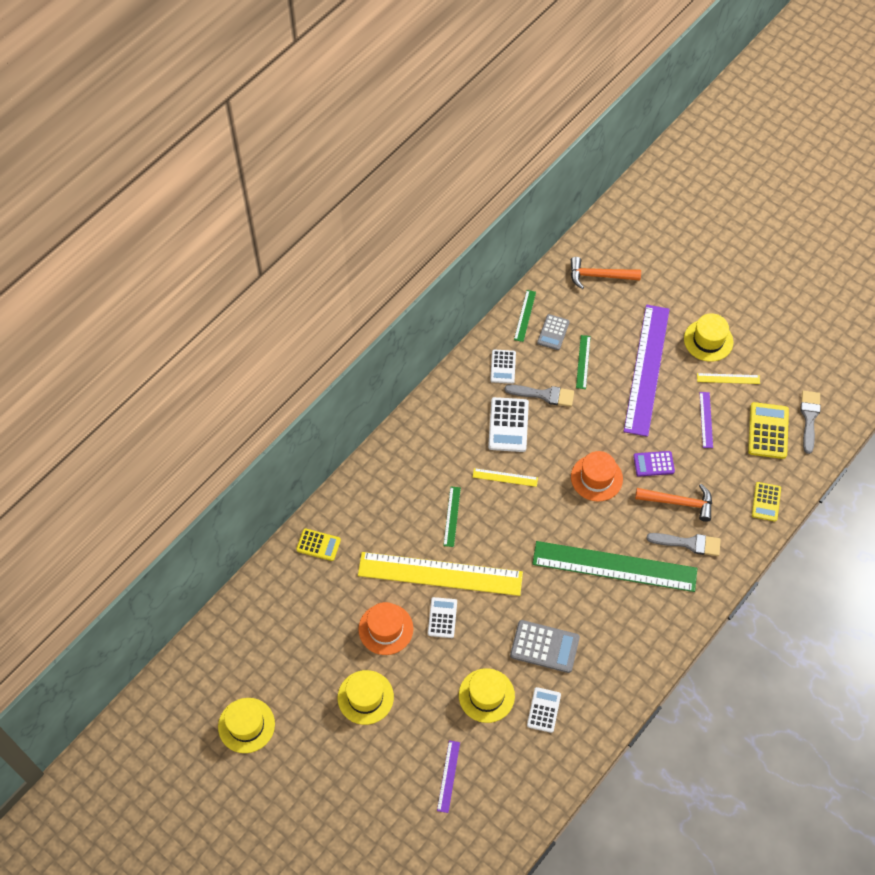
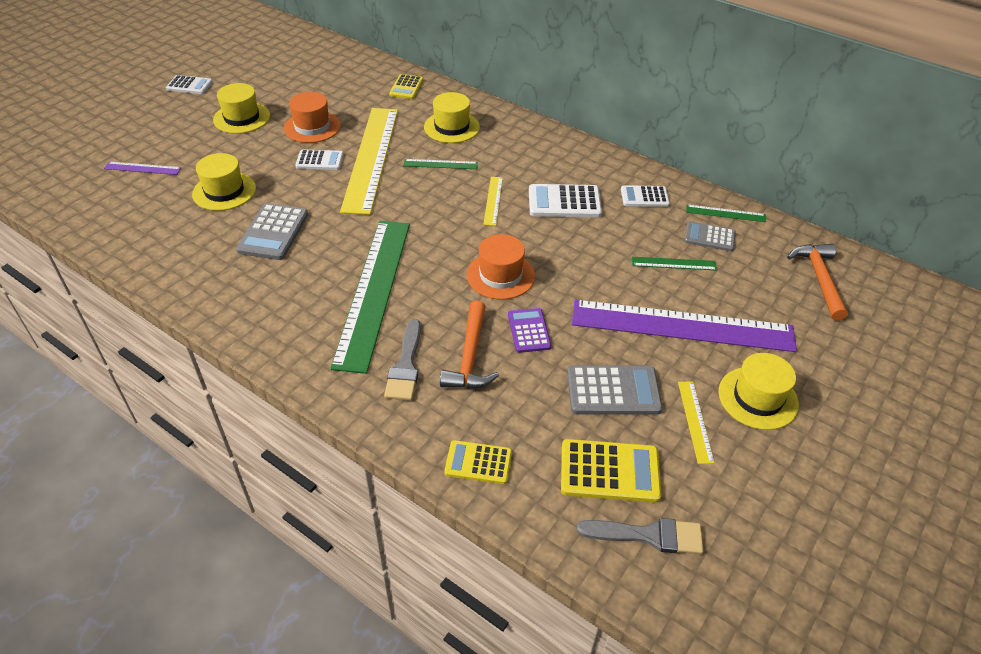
camera: 85 degrees right, 15 degrees down
yellow hat [218,698,275,753] -> yellow hat moved to [424,92,480,143]
grey brush [504,385,574,407] -> none
white calculator [527,687,561,733] -> white calculator moved to [166,75,213,94]
purple ruler [699,392,713,448] -> grey calculator [567,365,663,415]

